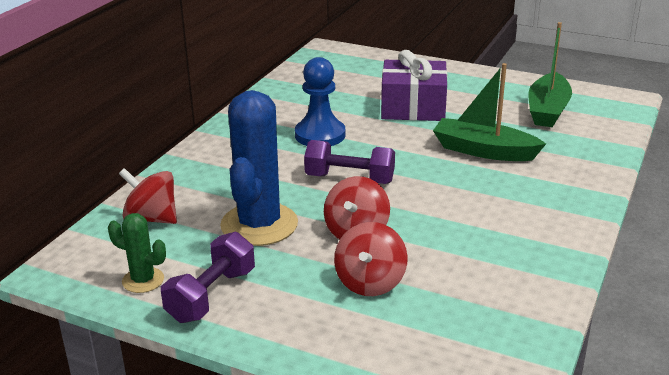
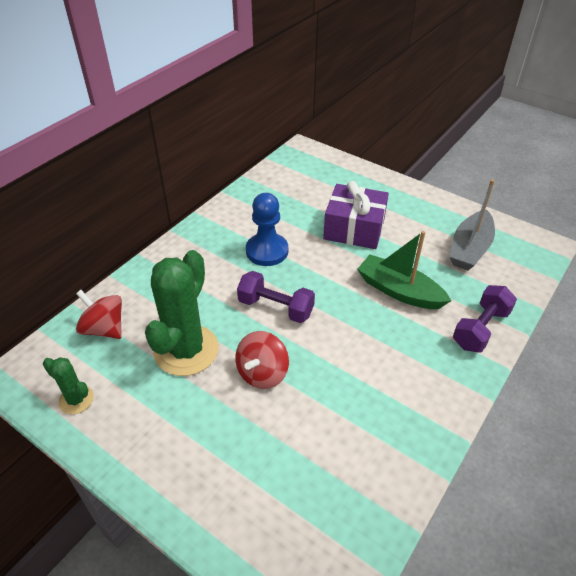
camera: 10 degrees right, 15 degrees up
purple dumbbell [161,232,255,323] -> purple dumbbell moved to [453,285,517,352]
blue cactus [220,90,298,246] -> green cactus [145,250,219,376]
red spinning top [334,222,408,296] -> none
green boat [528,22,572,127] -> grey boat [449,179,495,270]

